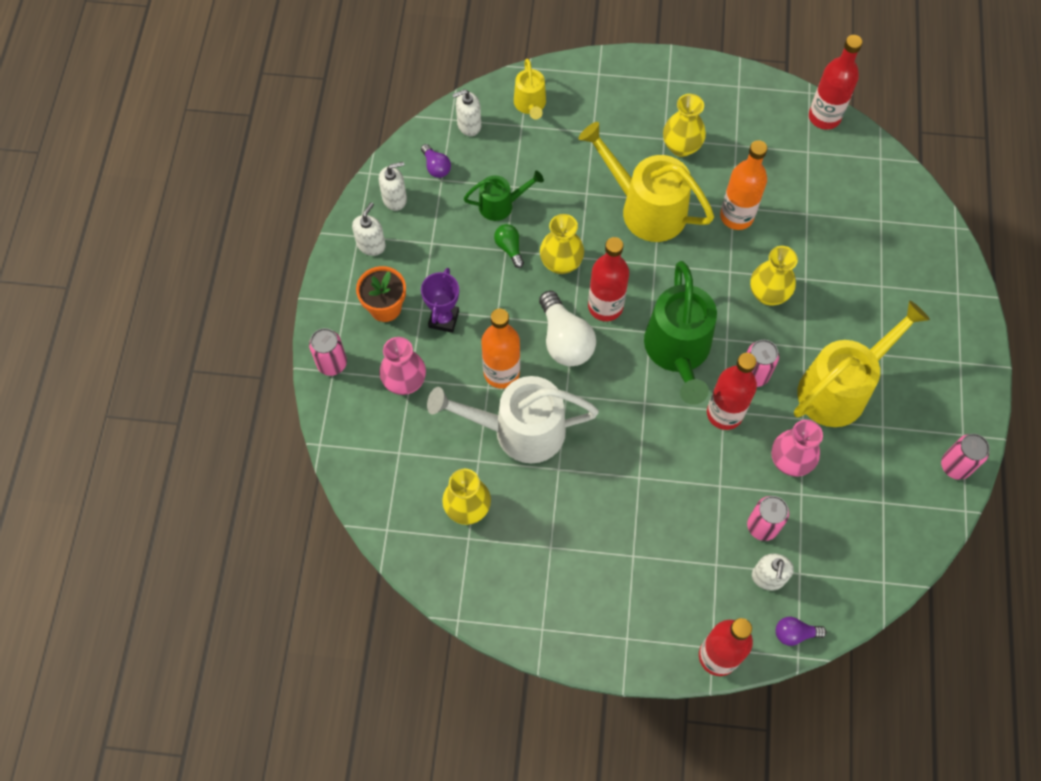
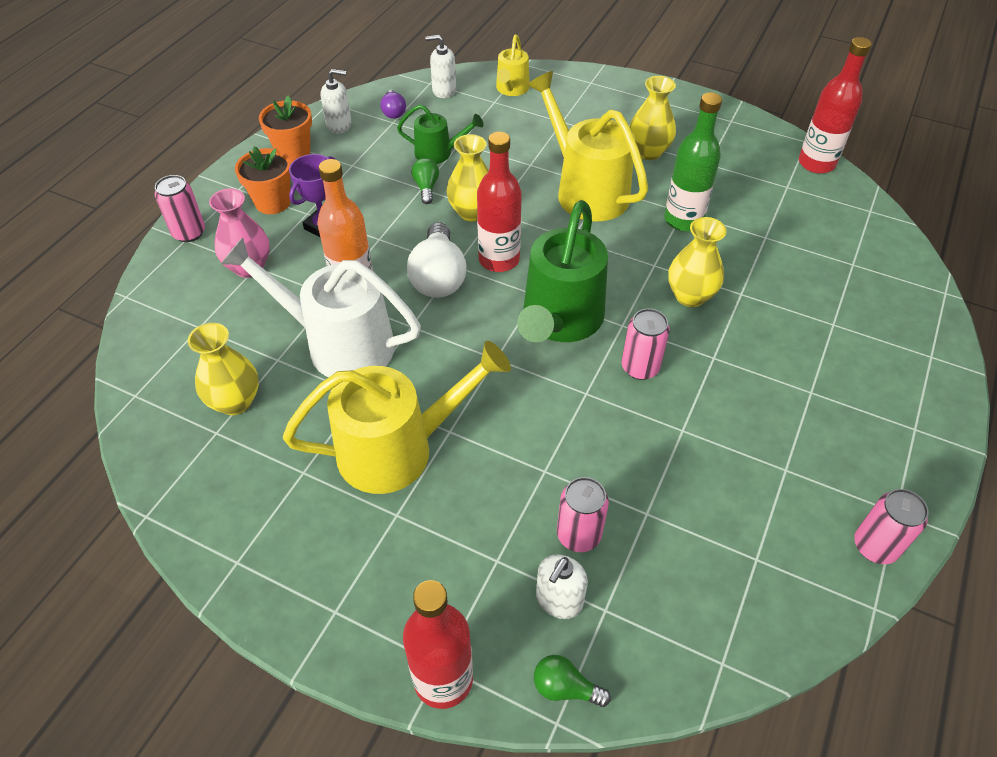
camera: 20 degrees right, 15 degrees down
white soap dispenser [352,202,386,256] -> orange flower pot [259,95,312,163]
red bottle [707,353,757,430] -> none
orange bottle [720,140,767,230] -> green bottle [664,92,722,231]
pink vase [771,420,823,477] -> none
purple light bulb [776,617,827,646] -> green light bulb [534,655,611,707]
yellow watering can [794,301,930,427] -> yellow watering can moved to [283,341,511,494]

